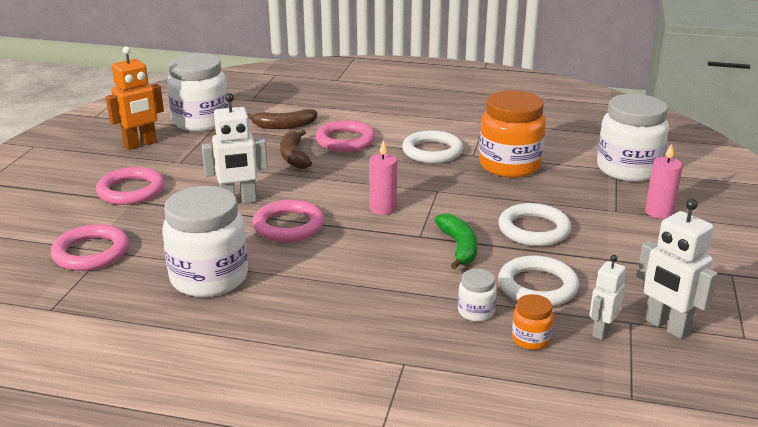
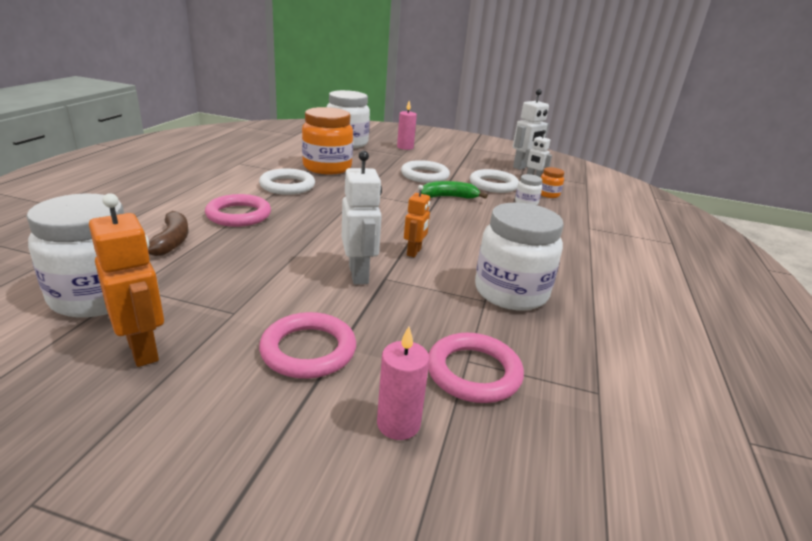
camera: 90 degrees left, 0 degrees up
pink ring [252,200,324,242] -> orange robot [404,185,430,257]
brown banana [280,130,312,169] -> none
pink candle [369,141,397,215] -> pink candle moved to [377,326,429,440]

